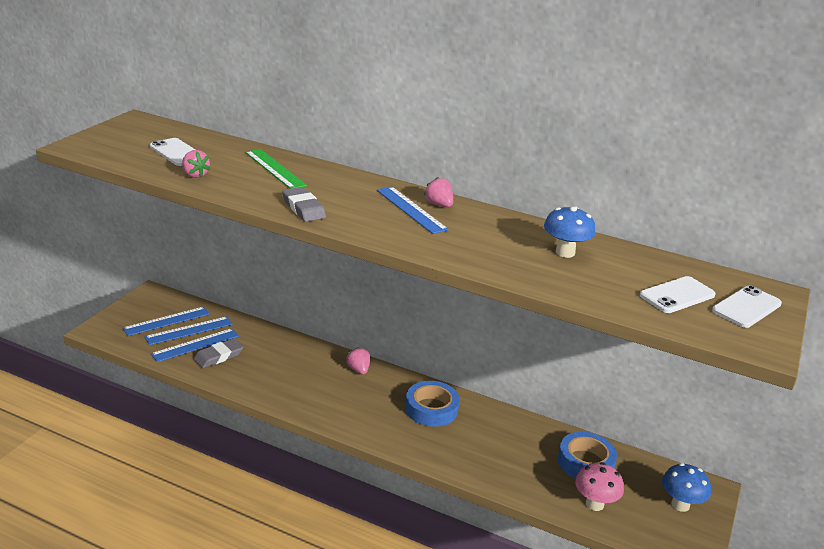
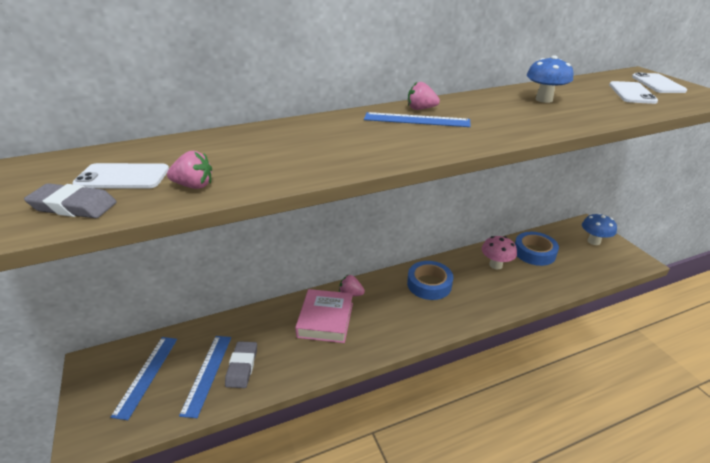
camera: 45 degrees left, 5 degrees up
blue ruler [144,316,233,345] -> none
green ruler [245,149,307,189] -> none
grey eraser [282,187,326,222] -> grey eraser moved to [24,183,117,218]
pink mushroom [575,462,624,511] -> pink mushroom moved to [482,236,517,270]
none -> pink book [295,289,353,343]

